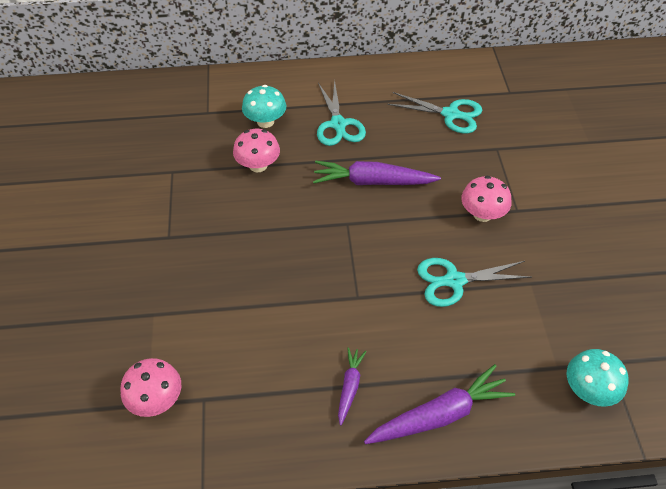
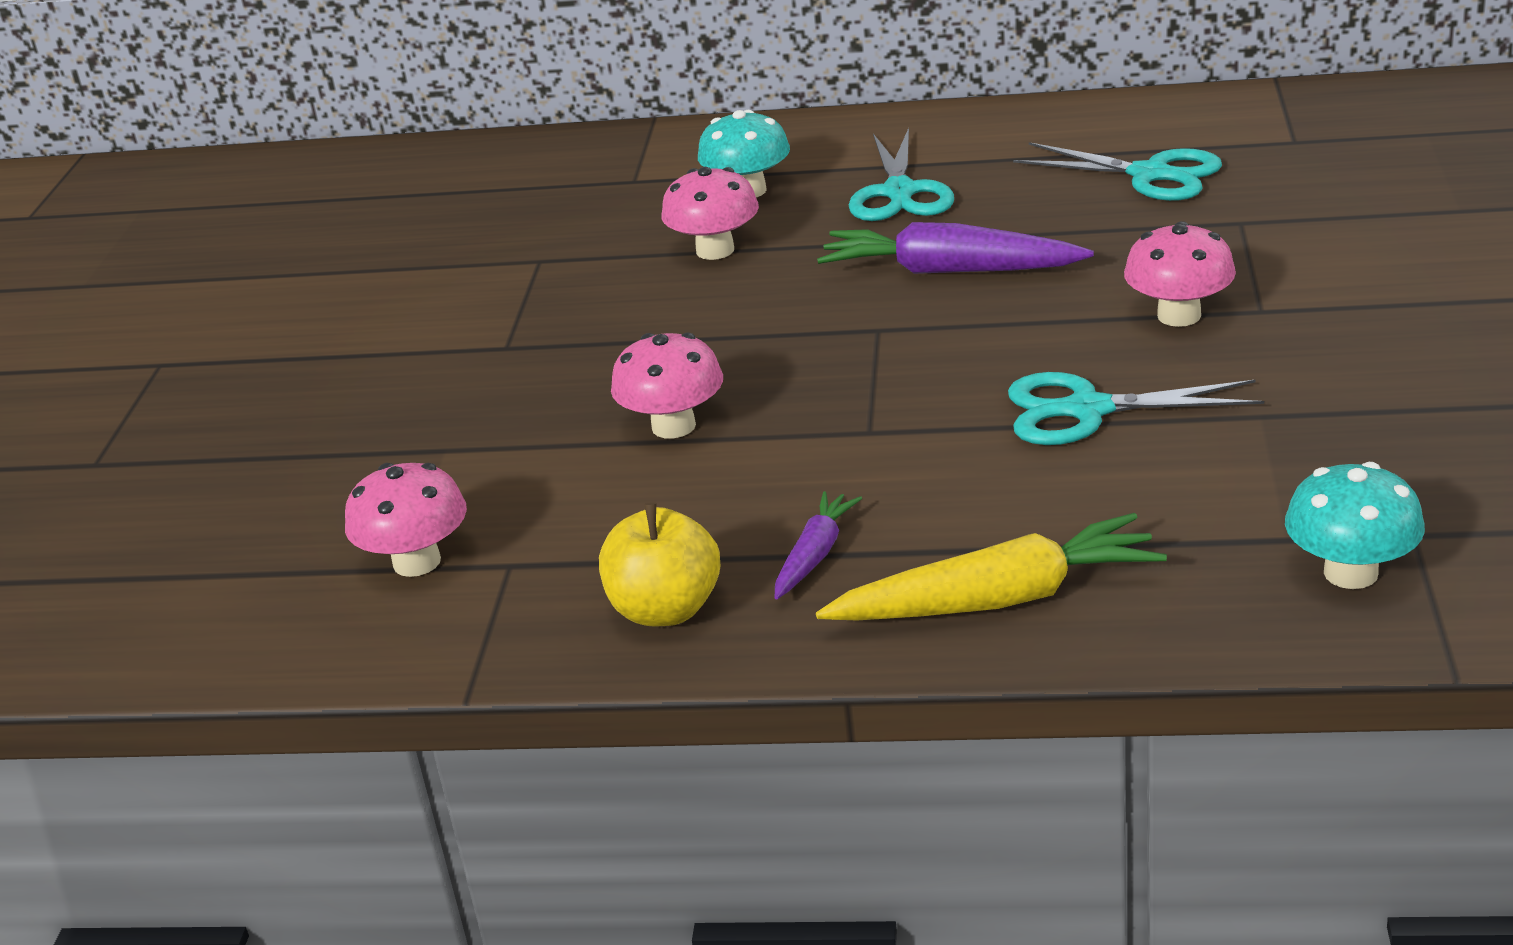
camera: 15 degrees right, 20 degrees down
purple carrot [364,364,515,444] -> yellow carrot [816,513,1167,620]
none -> yellow apple [599,502,720,626]
none -> pink mushroom [611,332,723,439]

